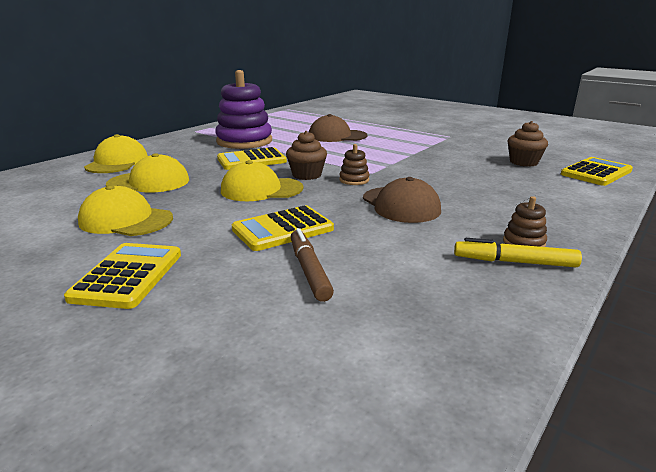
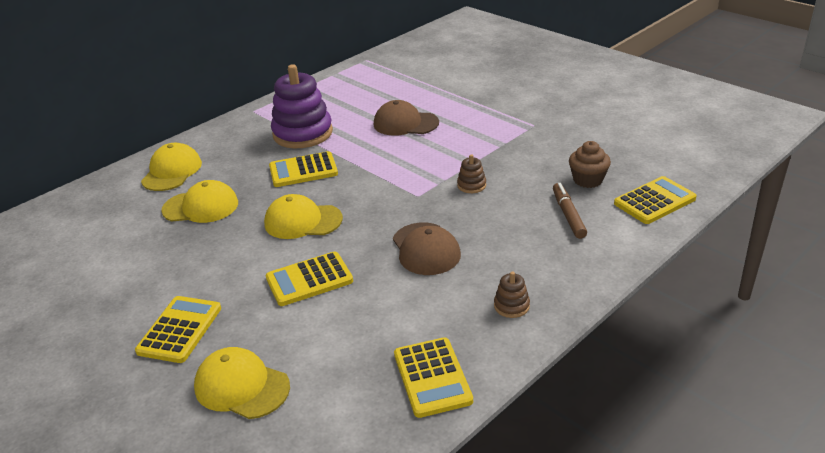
camera: 10 degrees right, 10 degrees up
yellow cap [78,185,173,236] -> yellow cap moved to [194,347,290,419]
brown cupcake [286,131,327,180] -> none
brown marker [291,228,334,302] -> brown marker moved to [553,183,587,239]
brown stacking toy [339,144,370,185] -> brown stacking toy moved to [457,154,486,193]
yellow marker [454,238,582,267] -> none
none -> yellow calculator [394,337,473,418]

